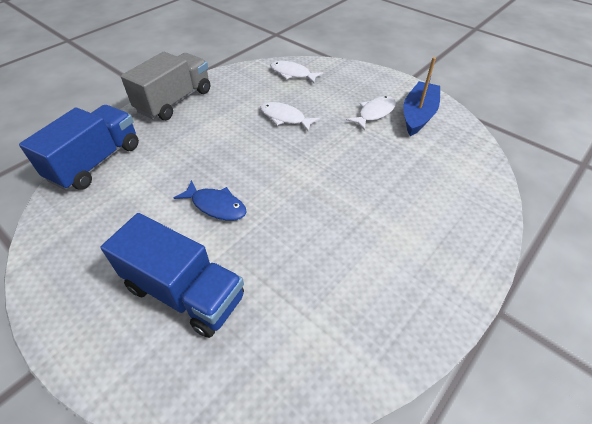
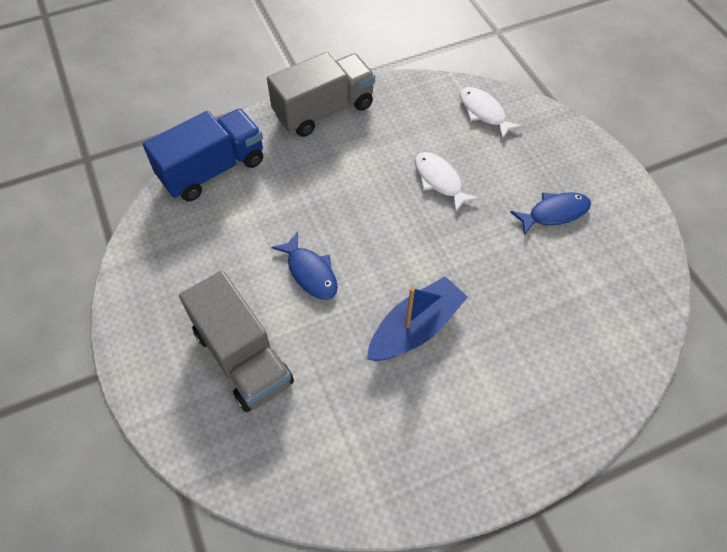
camera: 25 degrees right, 10 degrees up
blue truck [101,213,244,338] -> grey truck [179,270,294,412]
white fish [346,96,396,131] -> blue fish [510,192,591,236]
blue boat [403,57,440,136] -> blue boat moved to [367,276,468,361]

